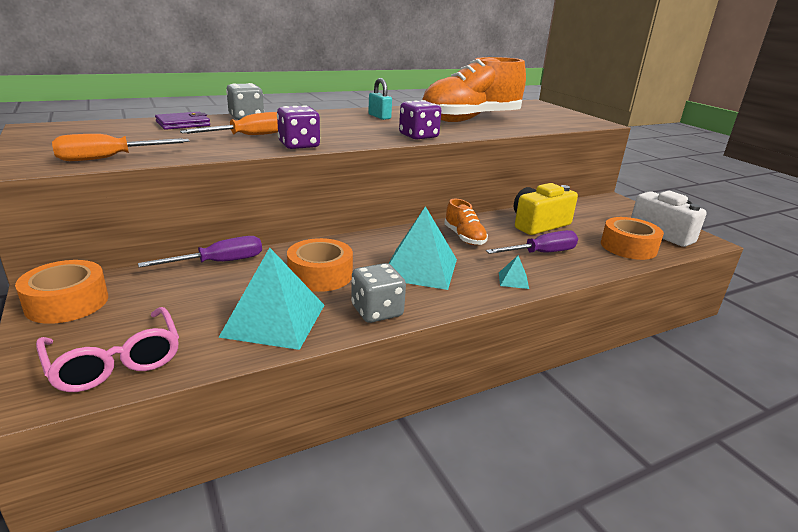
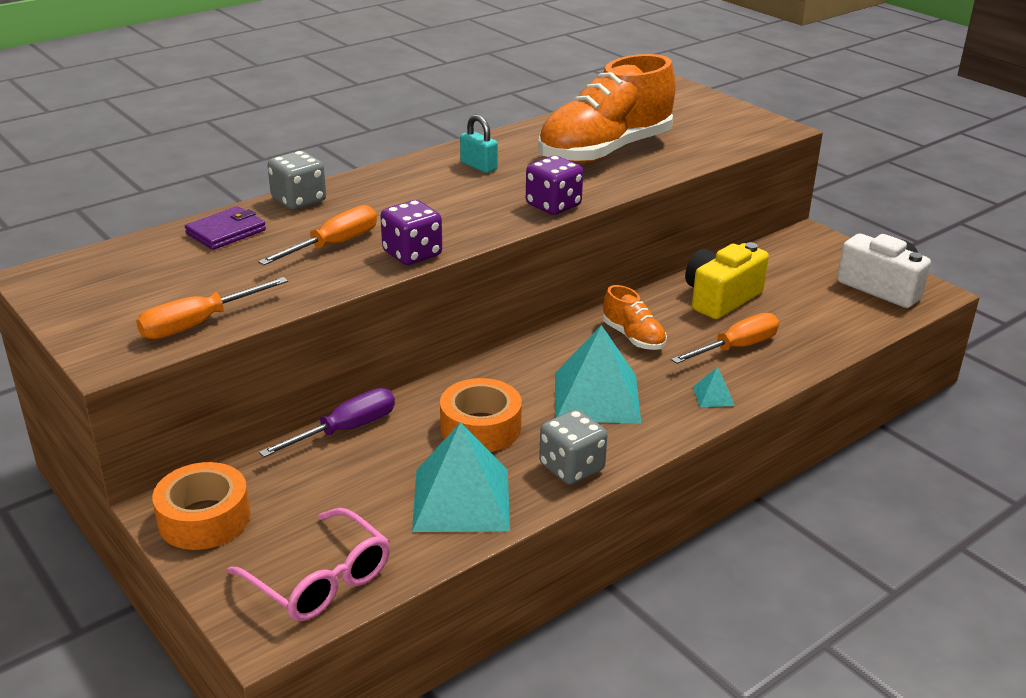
camera: 10 degrees left, 5 degrees up
purple screwdriver [486,230,578,254] -> orange screwdriver [671,313,779,364]
orange tape [601,217,664,260] -> none

